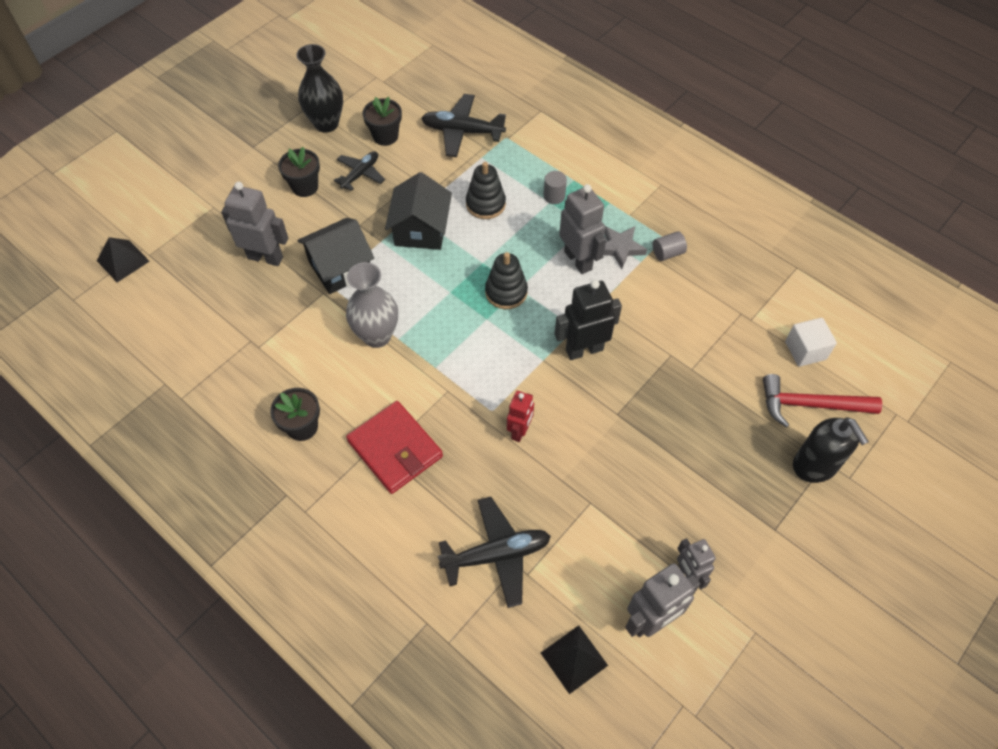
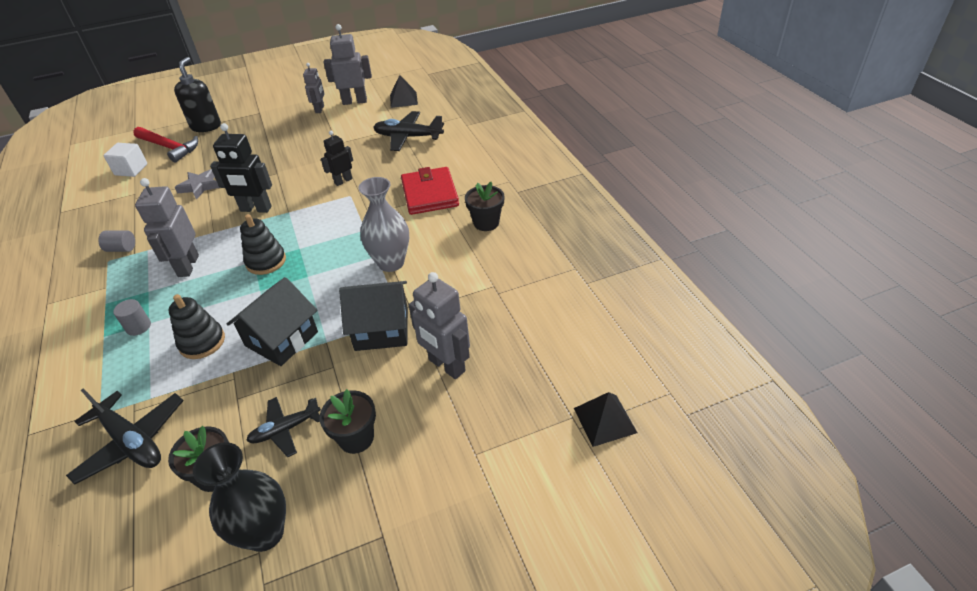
camera: 150 degrees left, 15 degrees down
red robot [507,391,534,442] -> black robot [321,131,353,186]
grey star [604,226,647,269] -> grey star moved to [175,169,219,199]

